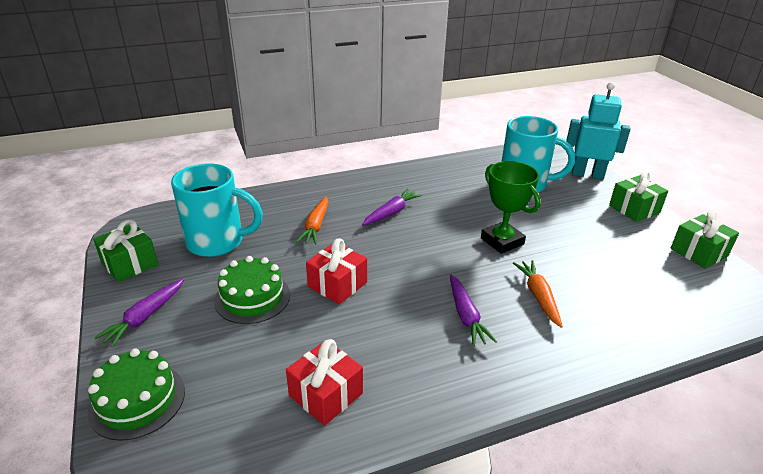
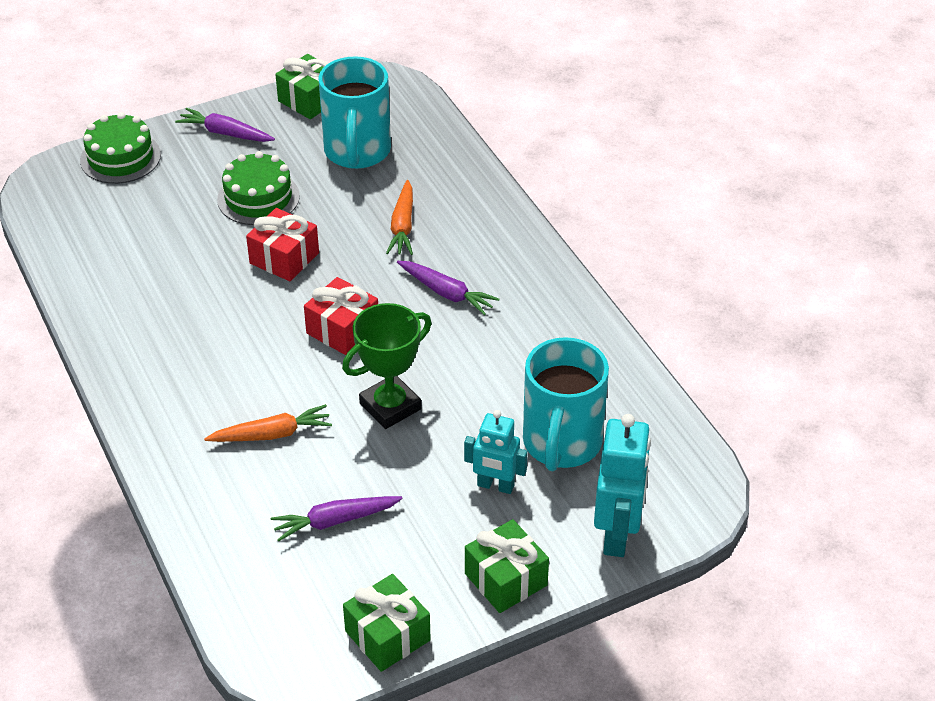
camera: 85 degrees right, 10 degrees up
red gift [286,339,363,426] -> red gift moved to [304,277,378,355]
orange carrot [296,197,328,245] -> orange carrot turned 90 degrees counterclockwise [386,180,413,255]
purple carrot [450,274,497,346] -> purple carrot moved to [271,496,403,542]
none -> turquoise robot [464,410,527,494]

